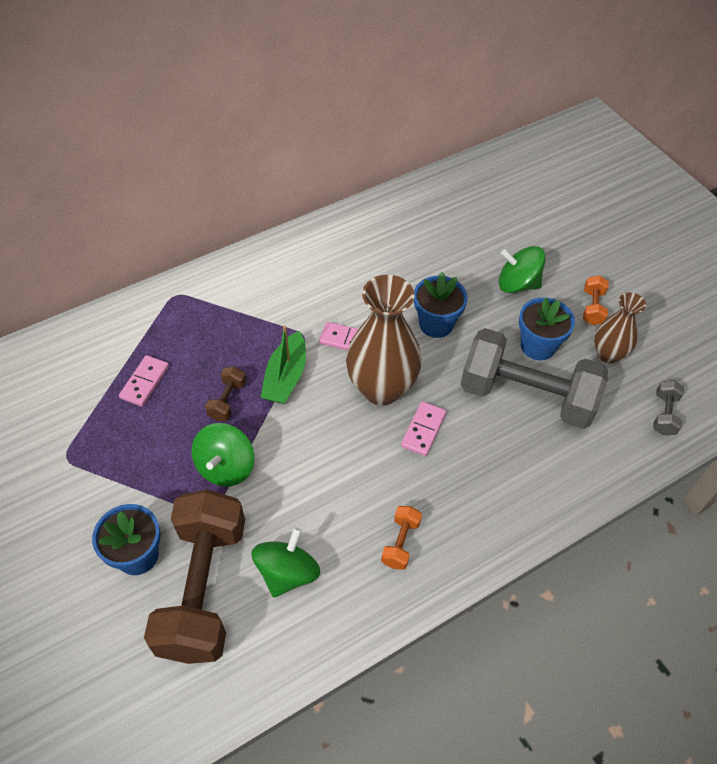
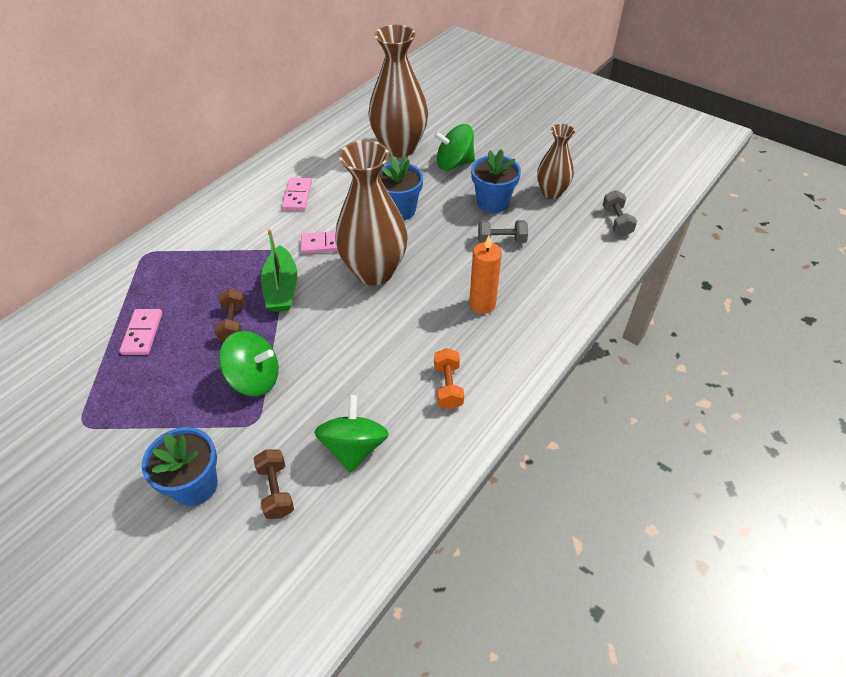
camera: 20 degrees left, 5 degrees down
brown dumbbell [144,489,245,664] -> brown dumbbell [253,449,294,519], size x0.40
green spinning top [191,423,254,487] -> green spinning top turned 75 degrees counterclockwise [219,331,279,396]
pink domino [401,401,446,456] -> pink domino moved to [282,178,312,211]
grey dumbbell [460,328,608,429] -> grey dumbbell [478,220,528,243], size x0.40
orange dumbbell [583,275,609,325] -> none
none -> brown vase [369,25,428,157]
none -> orange candle [469,236,502,314]

